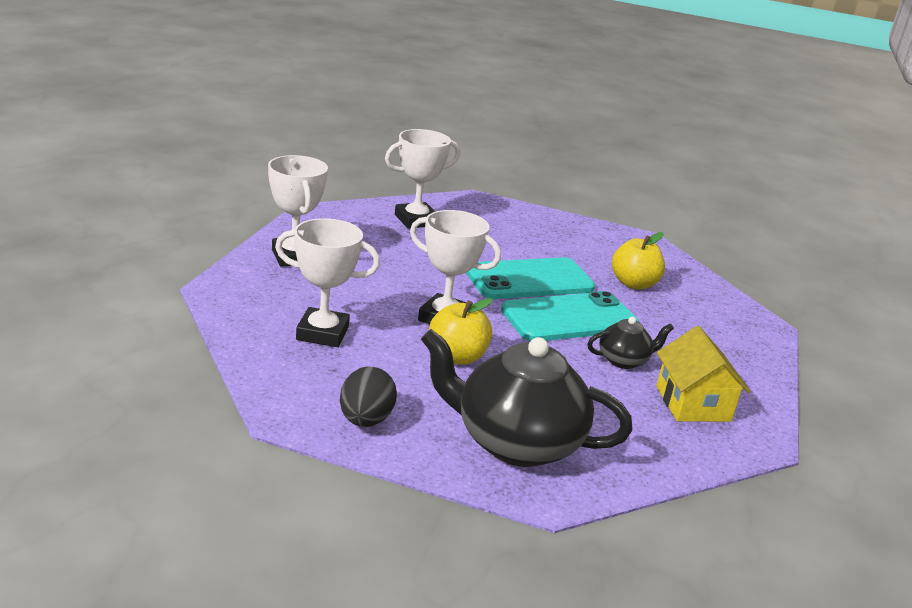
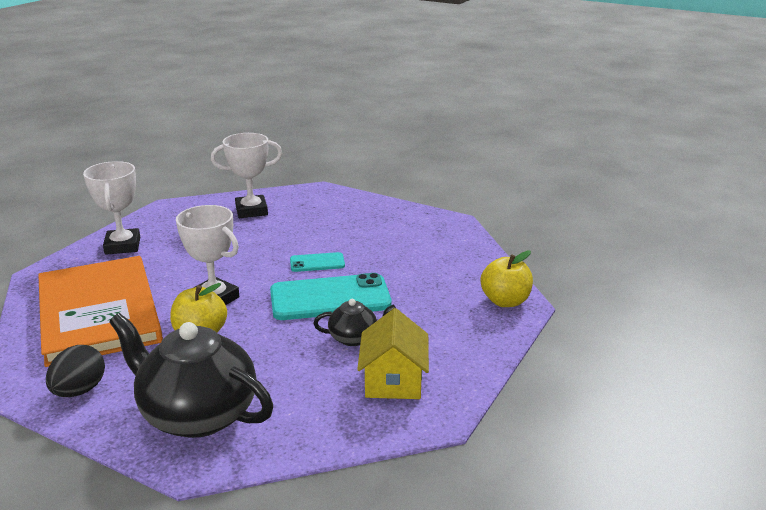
camera: 15 degrees right, 0 degrees up
white trophy [275,218,380,347] -> orange book [38,256,163,367]
turquoise phone [466,257,595,299] -> turquoise phone [290,252,345,272], size x0.50
yellow apple [612,232,665,289] -> yellow apple moved to [481,251,533,307]

